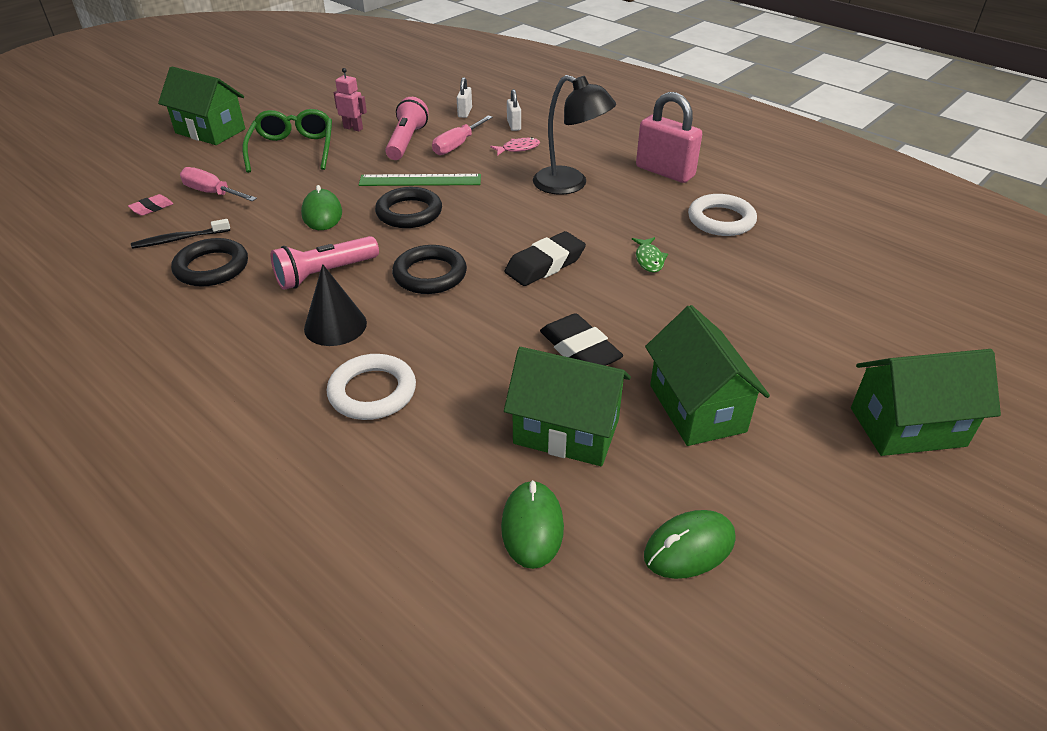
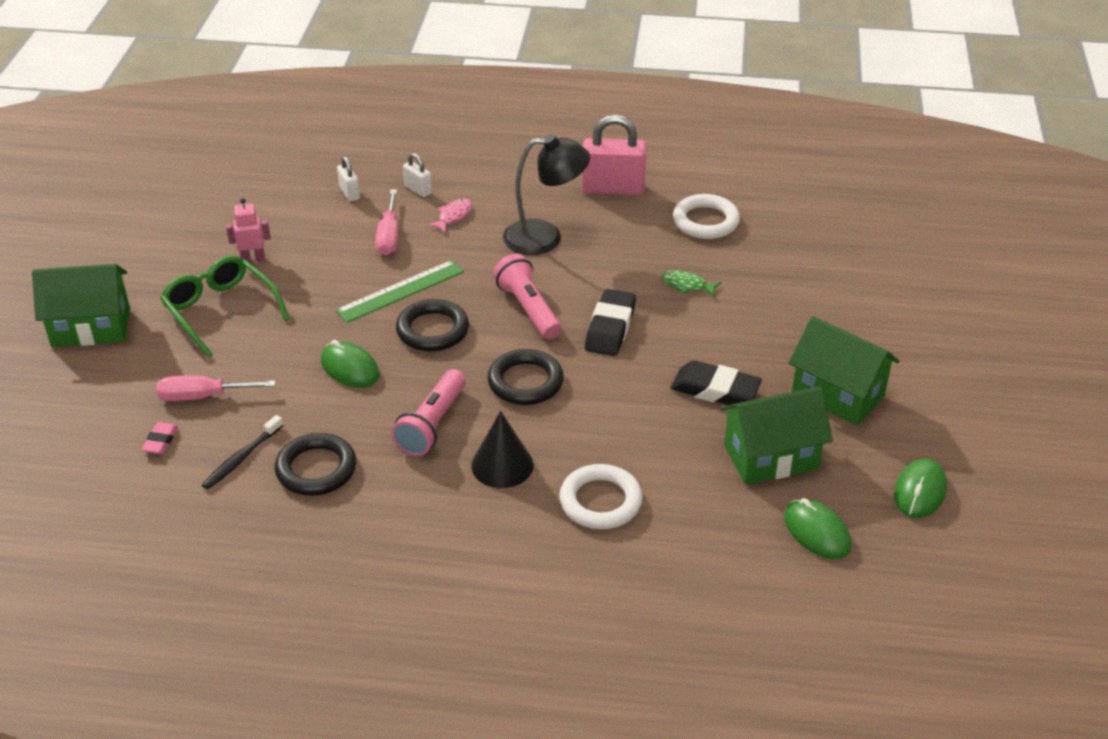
camera: 35 degrees left, 0 degrees up
pink flashlight [385,97,429,160] -> pink flashlight moved to [493,254,562,340]
green fish [632,237,668,272] -> green fish turned 150 degrees clockwise [661,270,722,297]
green house [851,349,1001,456] -> none

